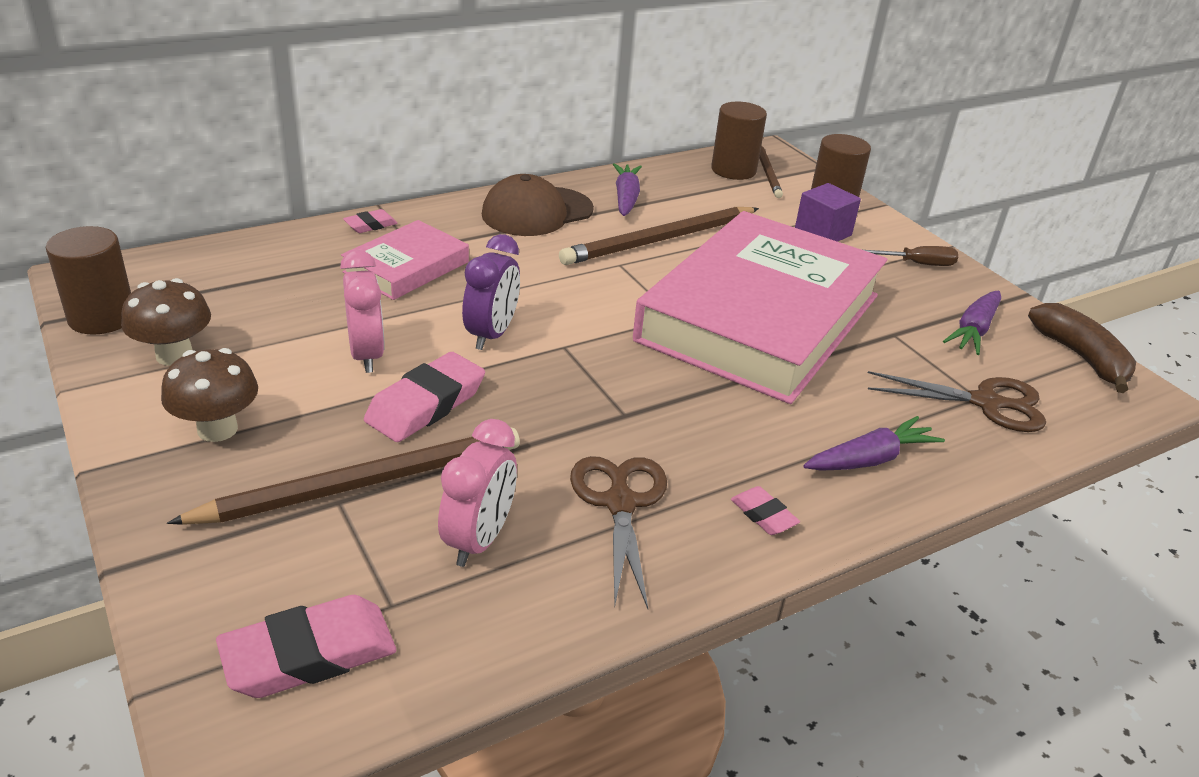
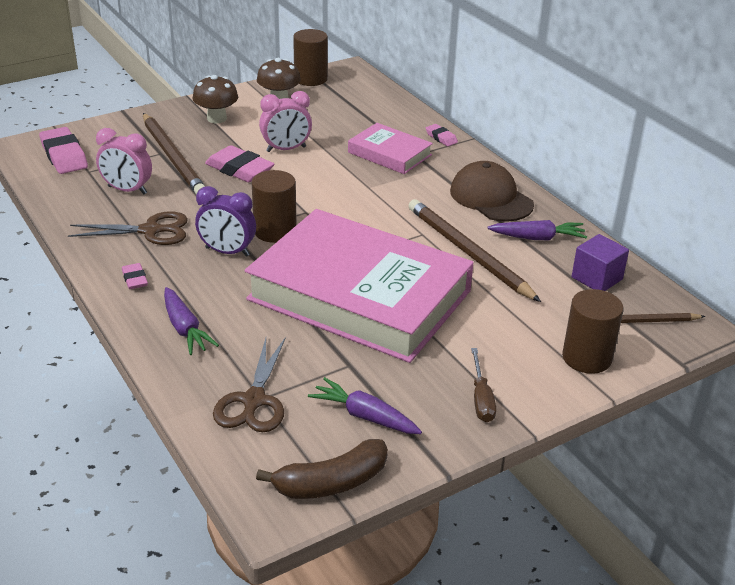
camera: 90 degrees right, 0 degrees up
purple clock [462,234,520,350] -> purple clock moved to [195,186,256,257]
brown cylinder [711,102,767,180] -> brown cylinder moved to [252,170,297,243]
pink eraser [731,486,800,535] -> pink eraser turned 75 degrees counterclockwise [122,263,148,289]
purple cube [795,183,861,242] -> purple cube moved to [572,234,629,291]

